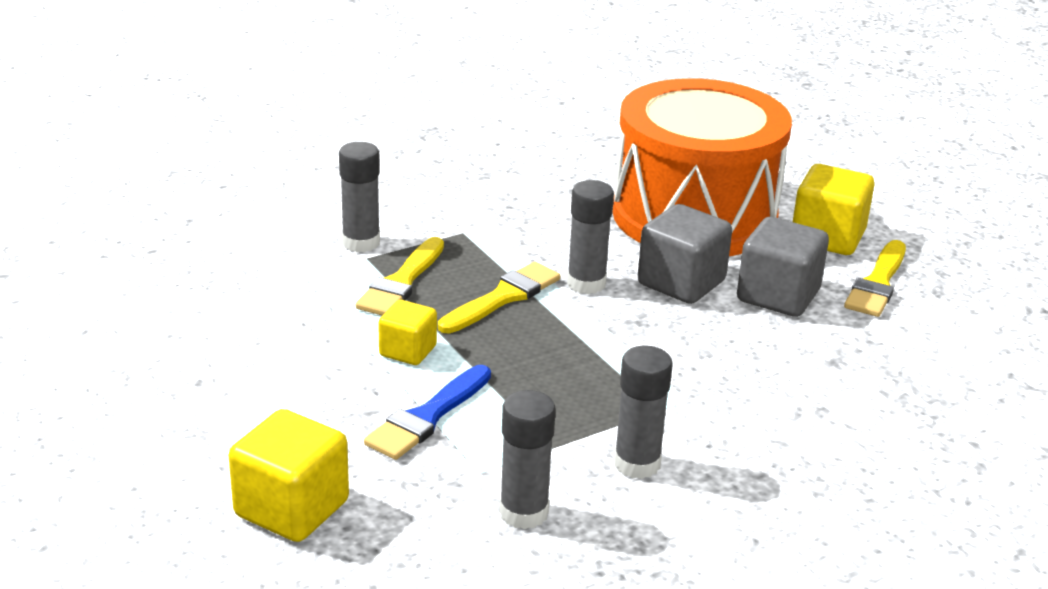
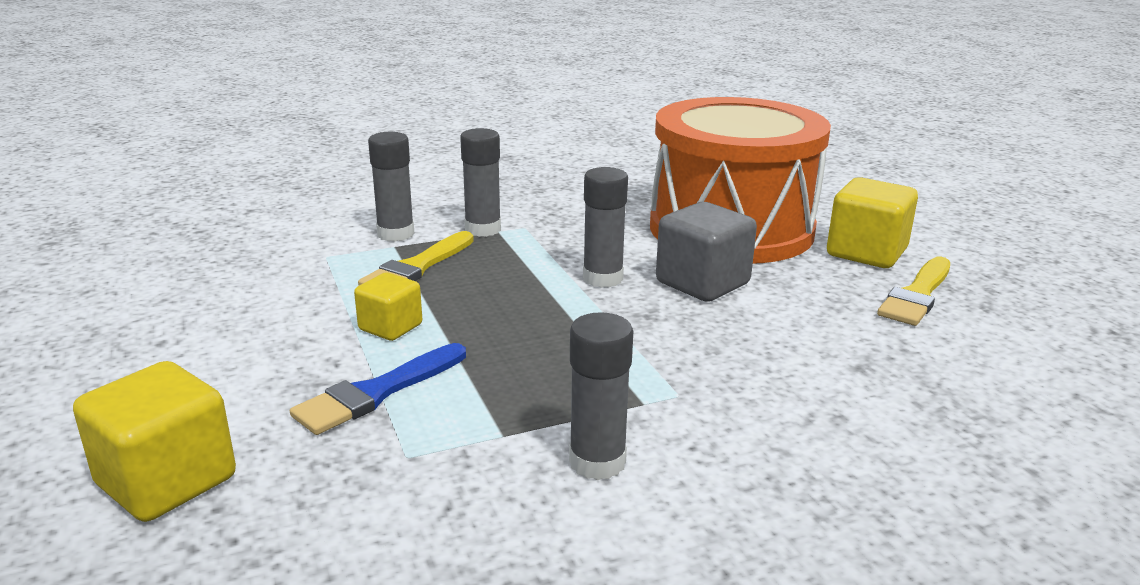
camera: 10 degrees right, 5 degrees down
yellow brush [438,262,560,334] -> none
grey glue stick [499,390,556,529] -> grey glue stick moved to [460,128,501,237]
grey cube [737,217,829,317] -> none

